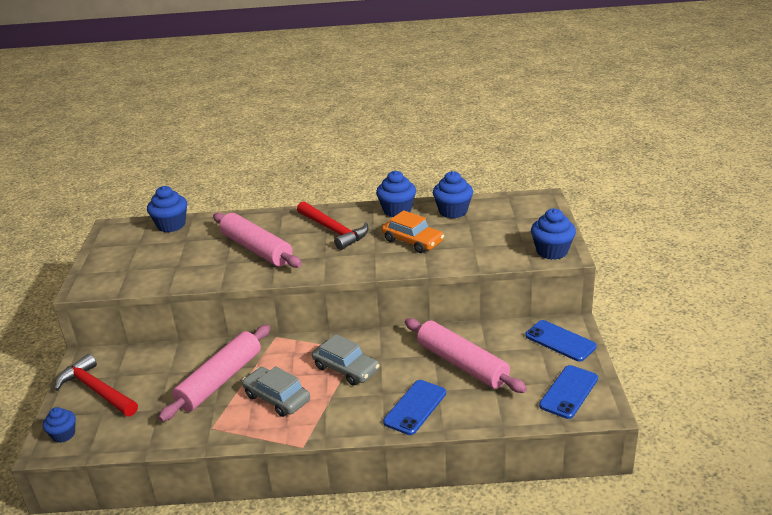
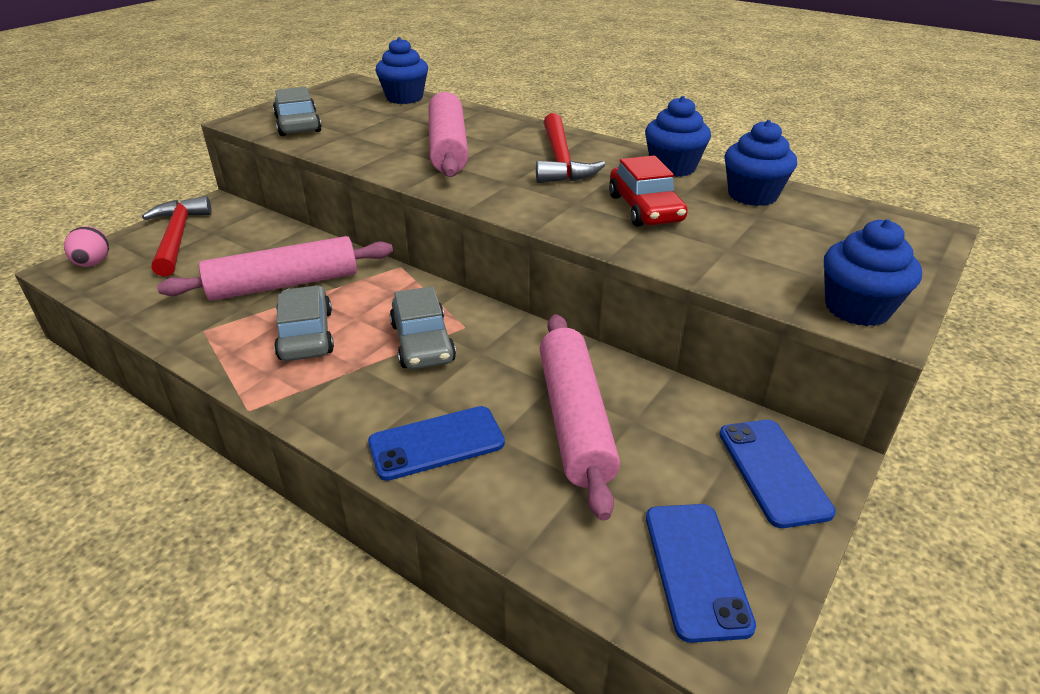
camera: 35 degrees right, 5 degrees up
blue cupcake [43,407,76,443] -> pink egg [64,226,109,267]
orange car [382,210,444,253] -> red car [609,156,688,227]
blue phone [539,365,598,419] -> blue phone turned 75 degrees counterclockwise [646,504,756,643]
none -> grey car [273,87,322,136]

